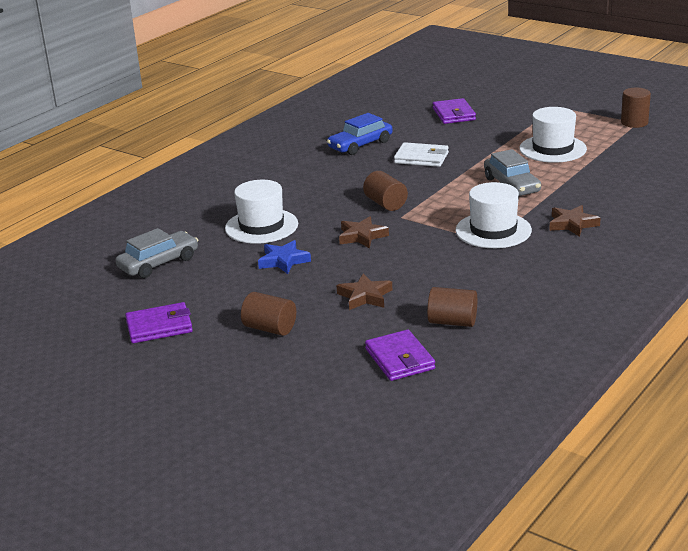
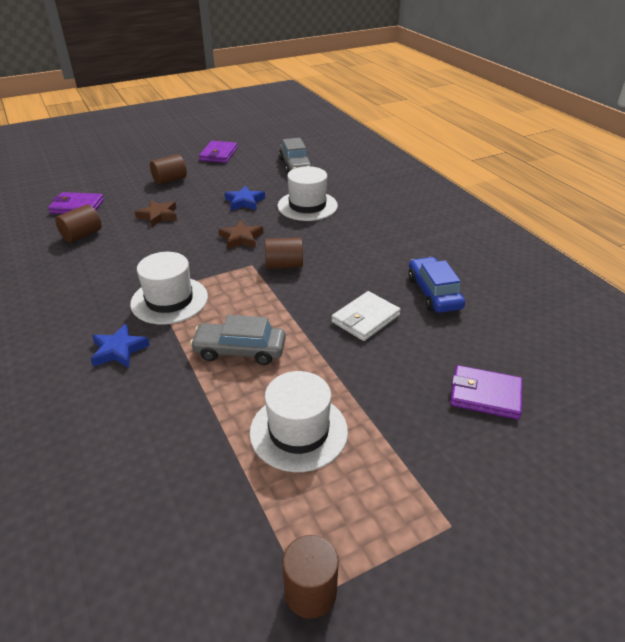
camera: 115 degrees right, 10 degrees up
brown star [549,205,601,237] -> blue star [91,324,150,368]

